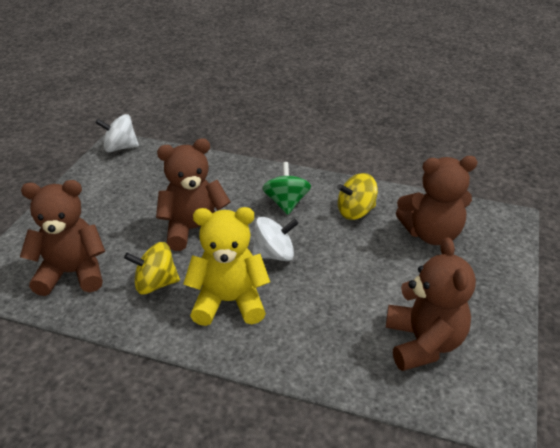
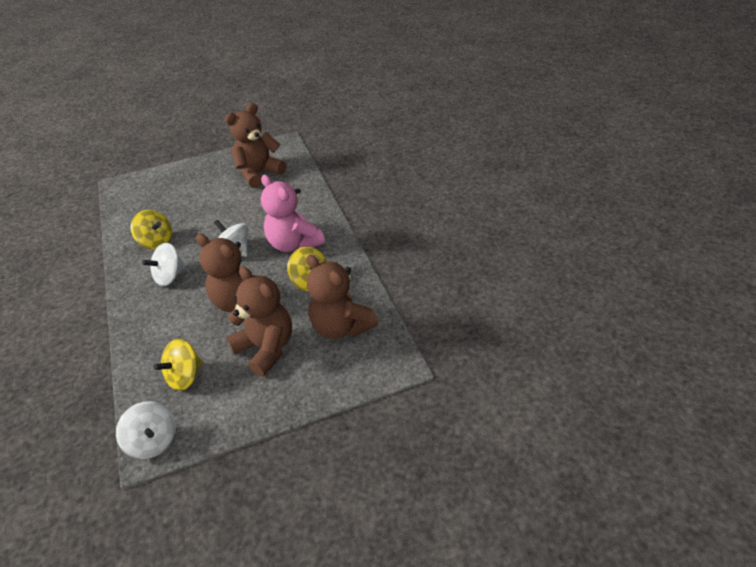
camera: 125 degrees left, 5 degrees up
yellow teddy bear [183,207,270,326] -> pink teddy bear [261,174,325,252]
green spinning top [262,162,311,215] -> white spinning top [142,243,186,286]
brown teddy bear [396,156,478,245] -> brown teddy bear moved to [227,266,292,376]
none -> yellow spinning top [153,339,203,391]

